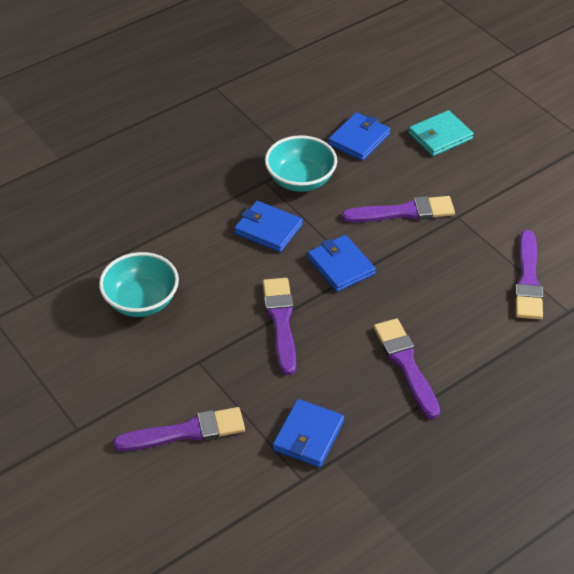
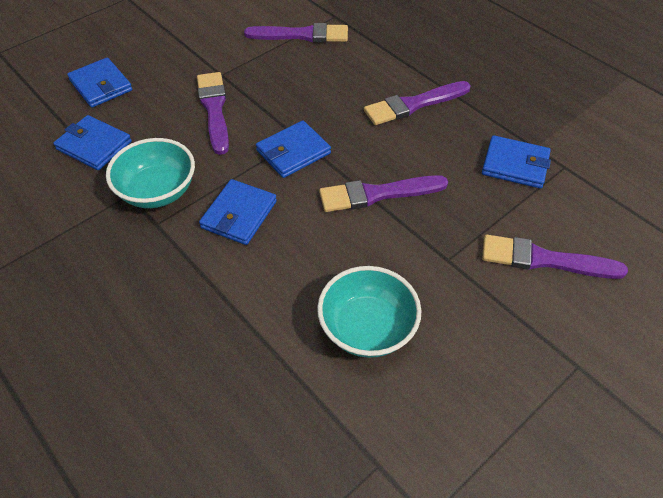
camera: 95 degrees left, 5 degrees up
purple brush [113,407,245,451] -> purple brush turned 60 degrees counterclockwise [482,235,628,279]
turquoise wallet [409,110,474,156] -> blue wallet [67,57,132,108]

